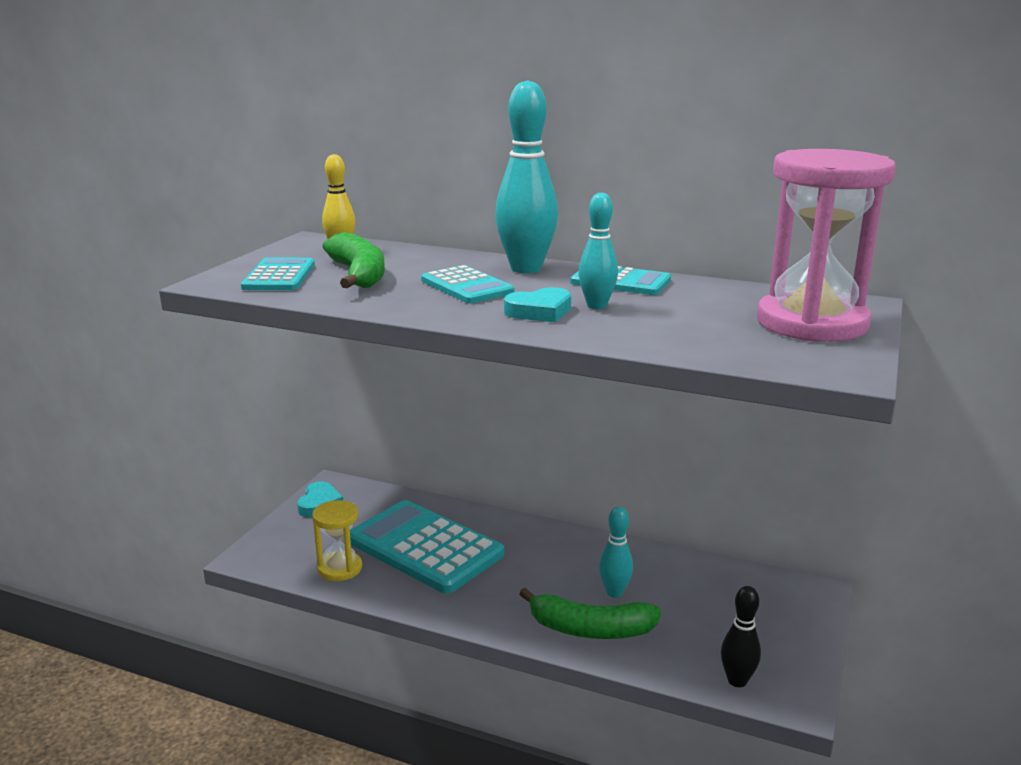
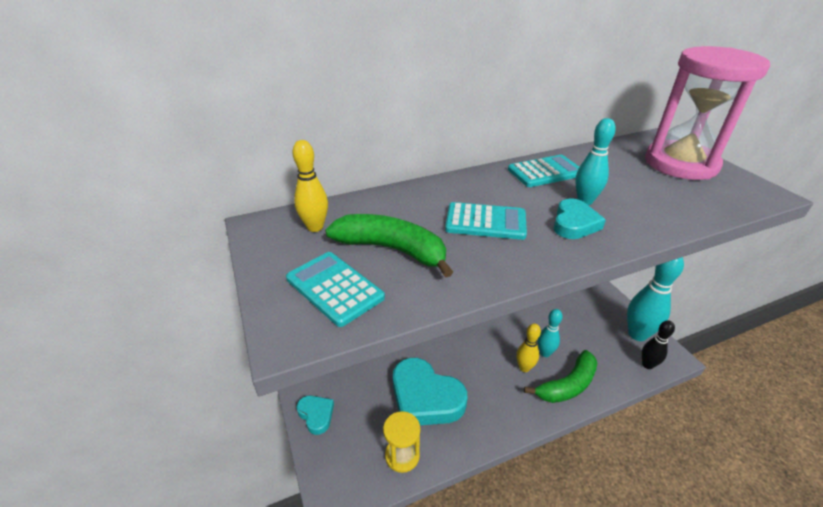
camera: 45 degrees left, 15 degrees up
turquoise calculator [350,500,504,594] -> turquoise heart [393,358,468,425]
turquoise bowling pin [495,80,558,273] -> turquoise bowling pin moved to [627,257,684,341]
none -> yellow bowling pin [516,323,541,372]

